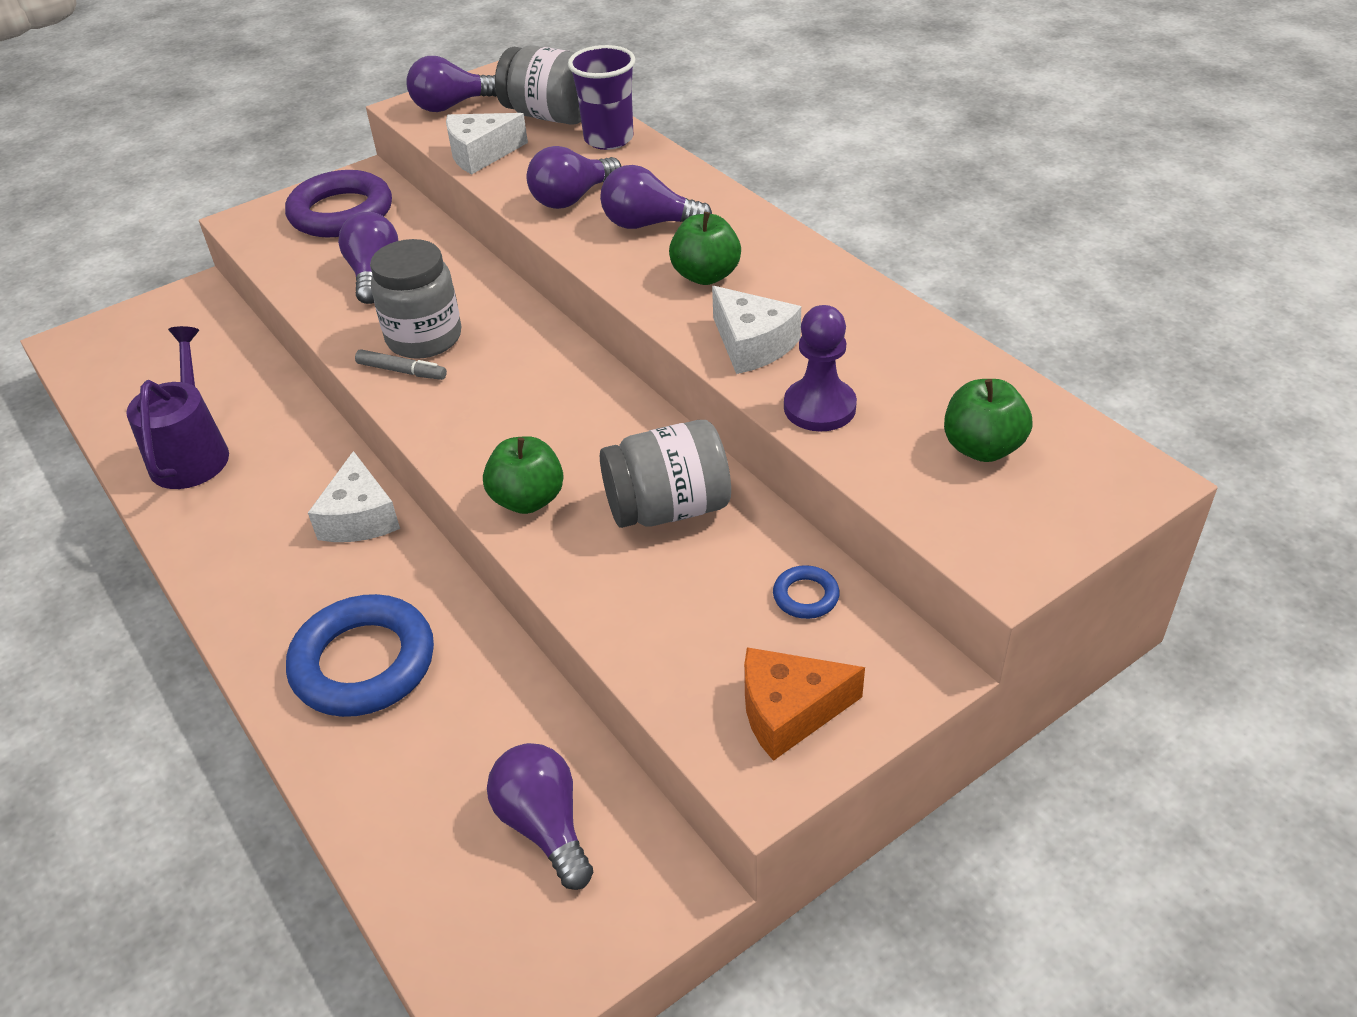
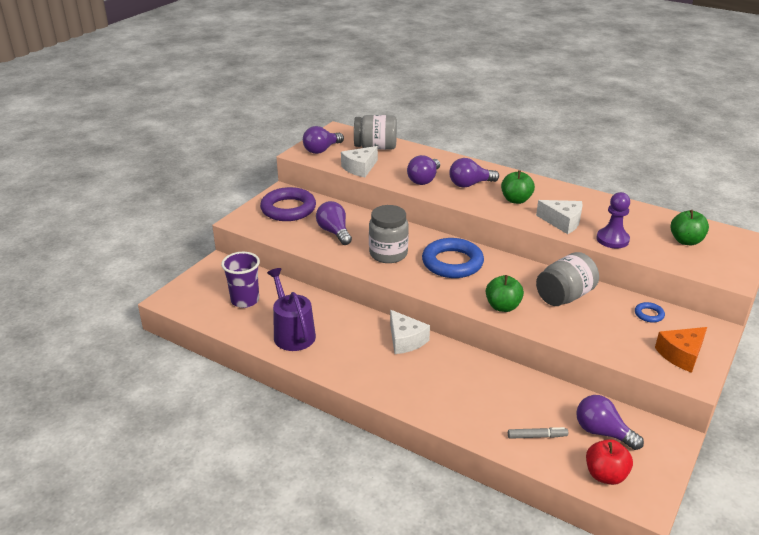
camera: 25 degrees left, 10 degrees down
blue ring [286,594,434,717] -> blue ring moved to [422,238,484,278]
grey marker [355,349,447,380] -> grey marker moved to [508,427,568,439]
purple cup [568,45,635,150] -> purple cup moved to [221,252,260,308]
none -> red apple [586,439,633,485]

